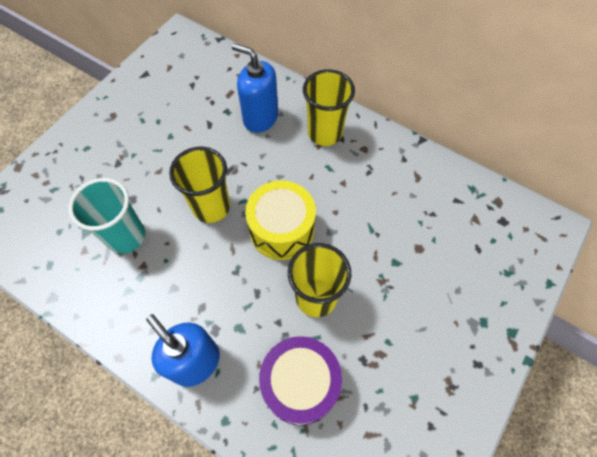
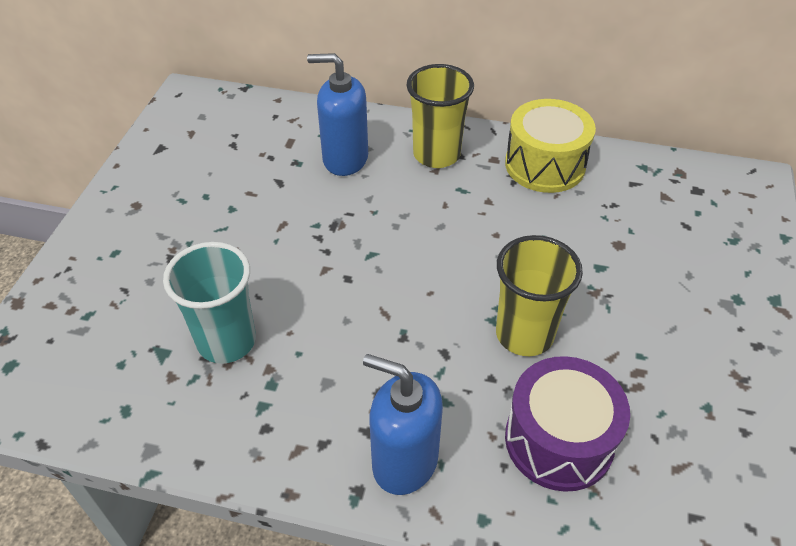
camera: 20 degrees left, 15 degrees down
yellow cup [169,147,230,223] -> none
yellow drum [245,180,316,260] -> yellow drum moved to [505,99,596,193]

